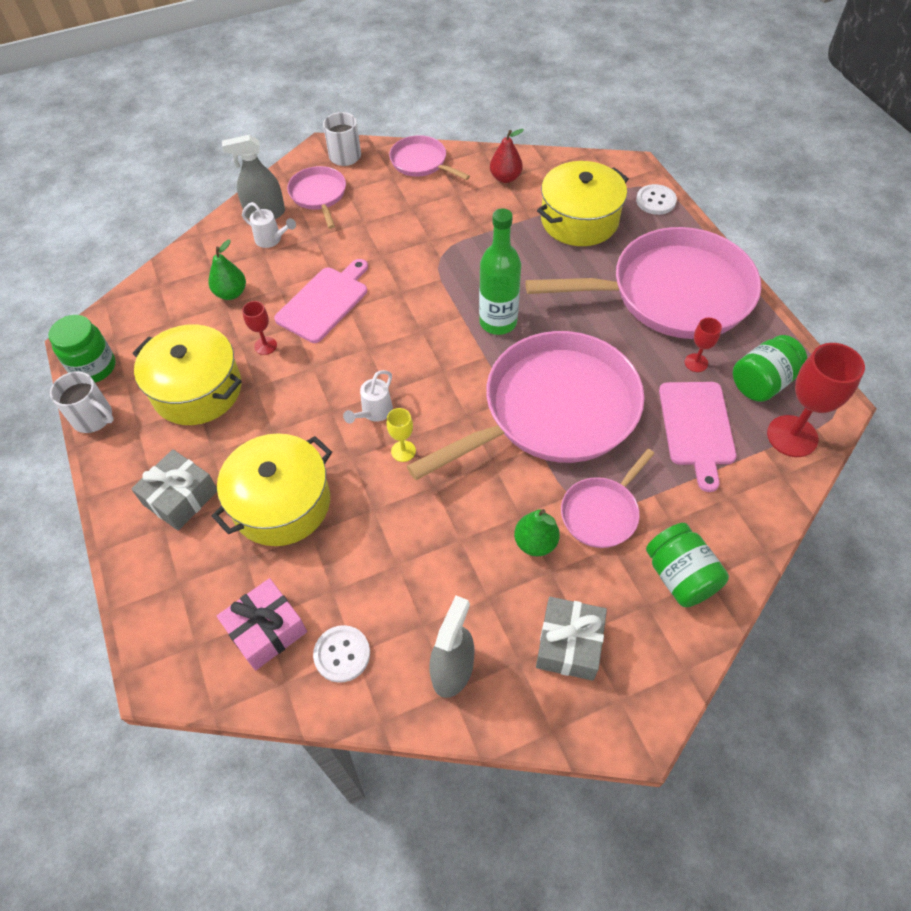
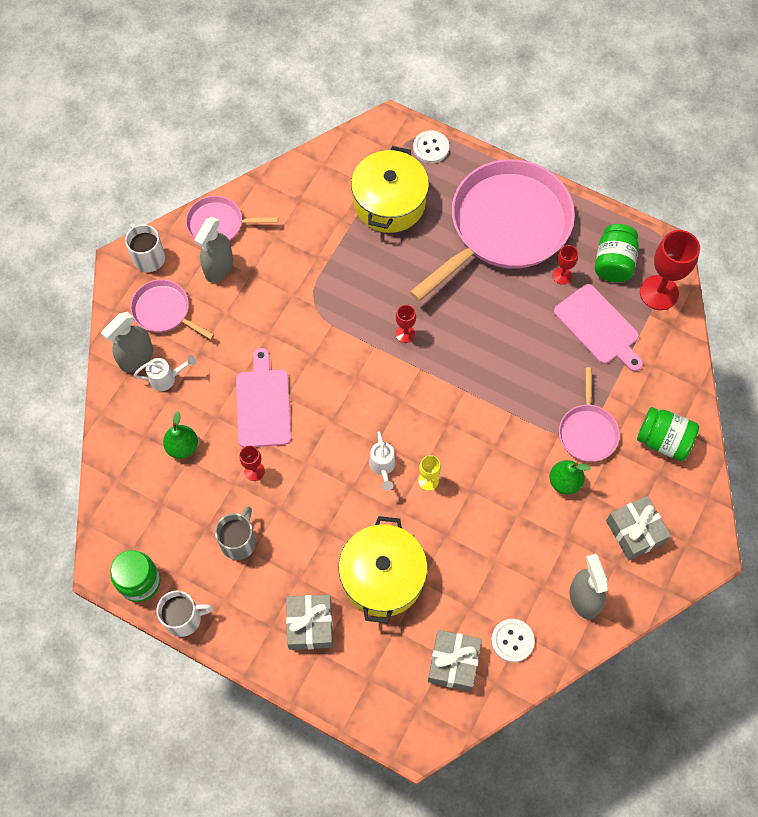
camera: 40 degrees left, 10 degrees up
yellow pot [132,325,242,425] -> grey mug [215,506,256,560]
pink gift [217,578,307,670] -> grey gift [428,630,482,691]
pink pan [407,331,644,480] -> none
green bottle [479,208,521,335] -> red goblet [395,305,416,343]
red pear [490,129,524,183] -> none
none -> grey spray bottle [194,217,233,283]

